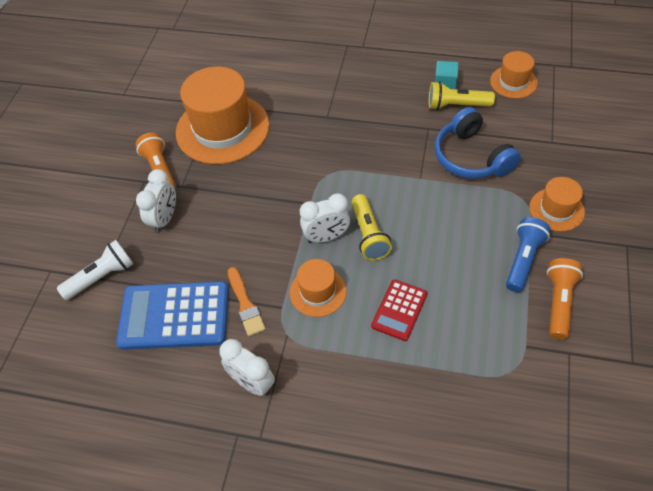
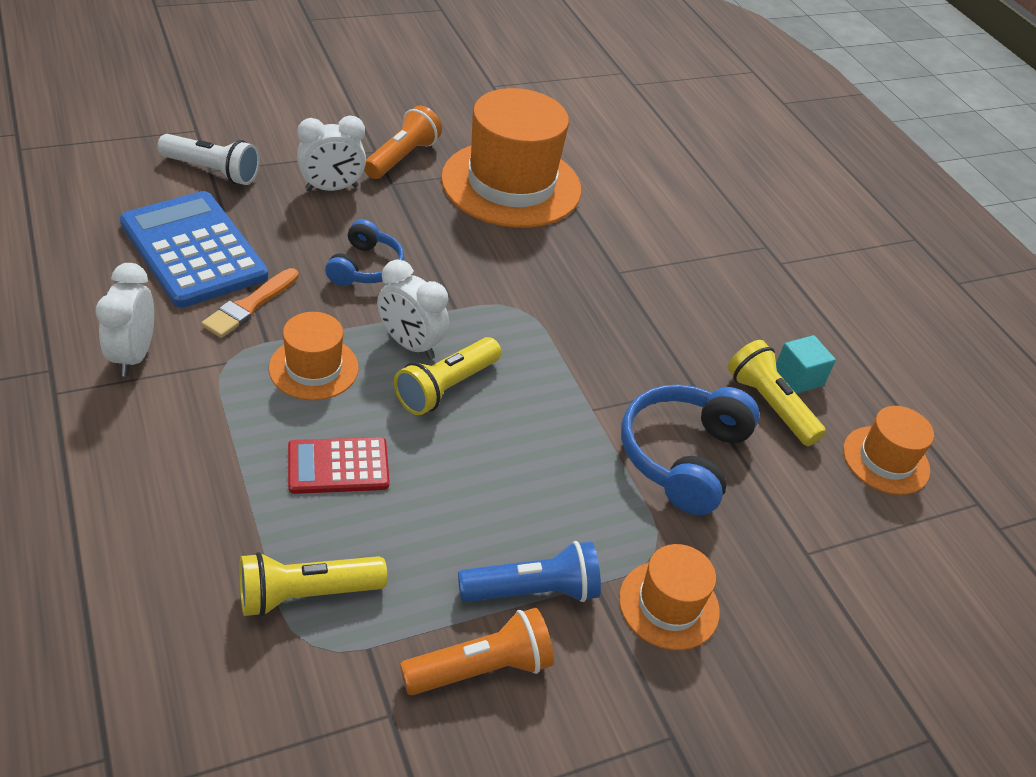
camera: 45 degrees right, 10 degrees down
none -> yellow flashlight [240,552,387,617]
none -> blue headphones [325,219,404,286]

